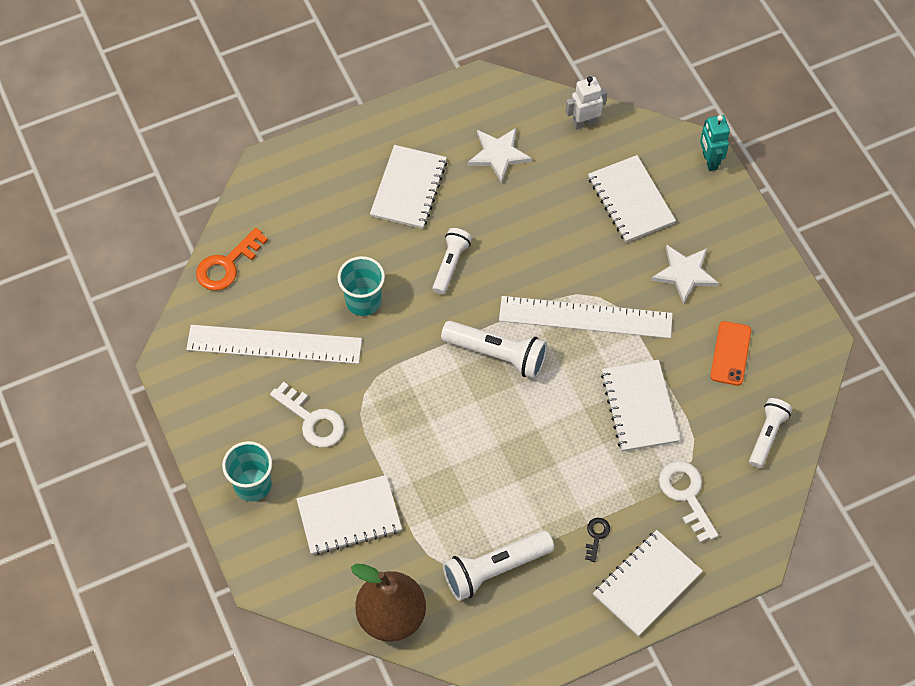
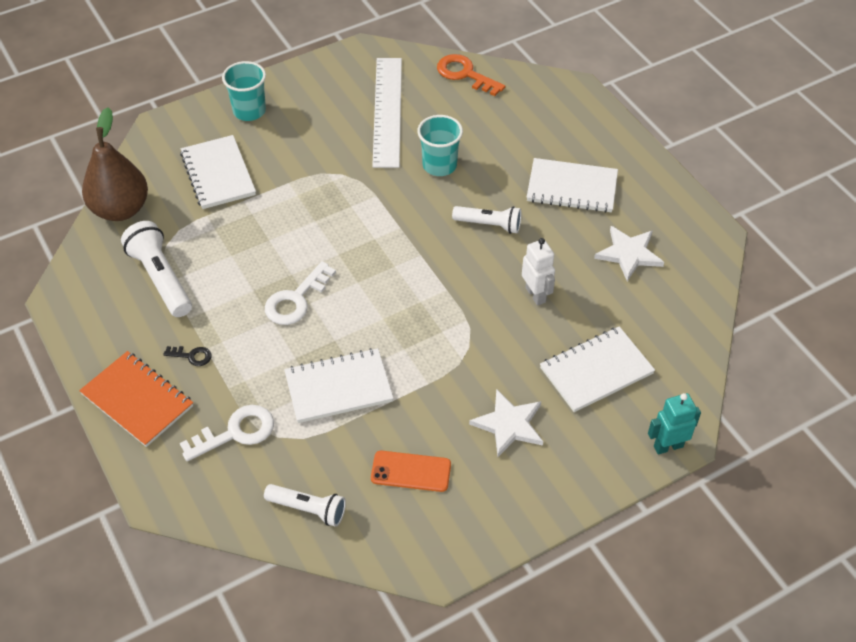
camera: 85 degrees right, 10 degrees down
white key [270,382,345,447] -> white key moved to [265,261,336,325]
white flashlight [441,321,547,379] -> none
white ruler [499,296,673,338] -> none
white robot [565,76,607,130] -> white robot moved to [522,238,555,306]
white notebook [593,530,703,637] -> orange notebook [79,351,193,447]

